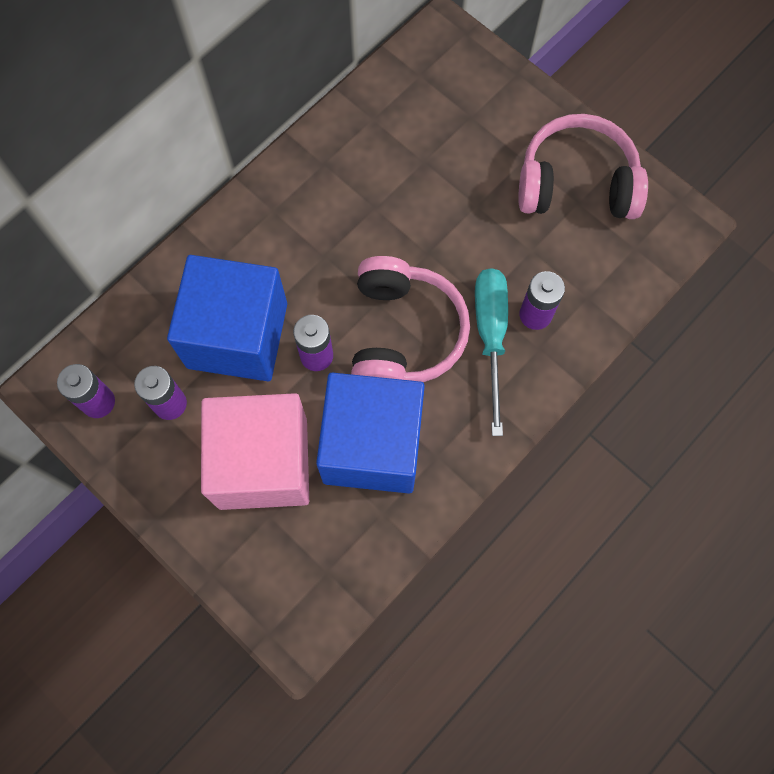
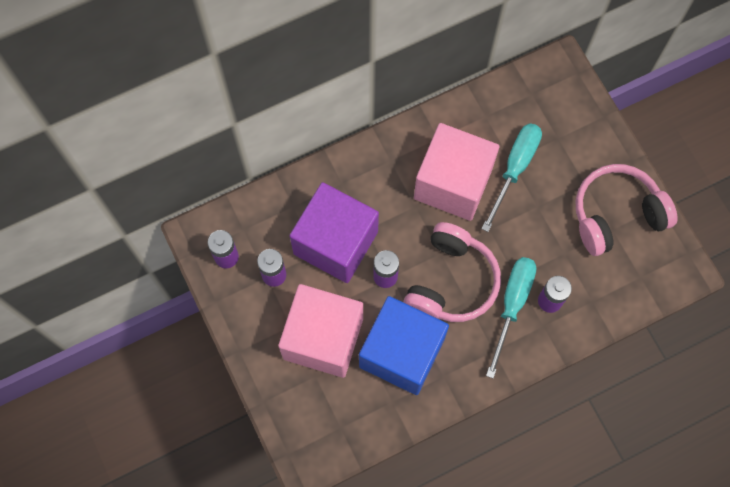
camera: 20 degrees right, 0 degrees up
blue cube [167,255,287,381] -> purple cube [290,182,379,283]
pink headphones [518,114,648,219] -> pink headphones turned 45 degrees counterclockwise [576,164,678,256]
none -> pink cube [414,123,499,221]
none -> turquoise screwdriver [481,123,542,232]

